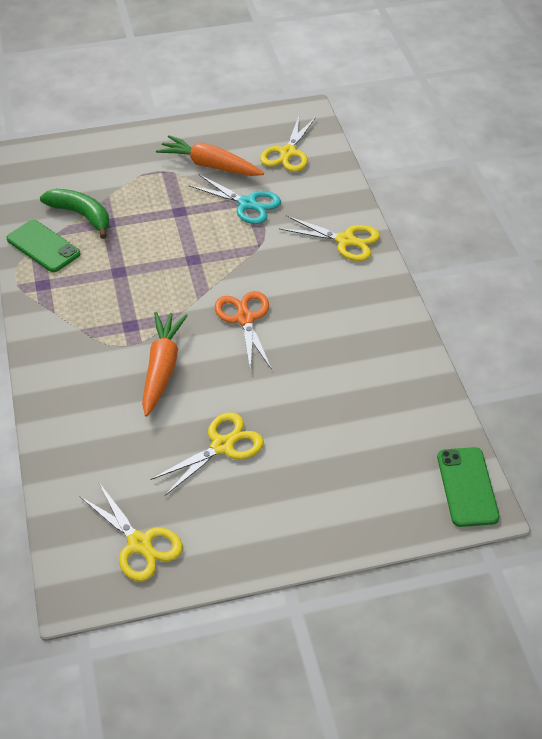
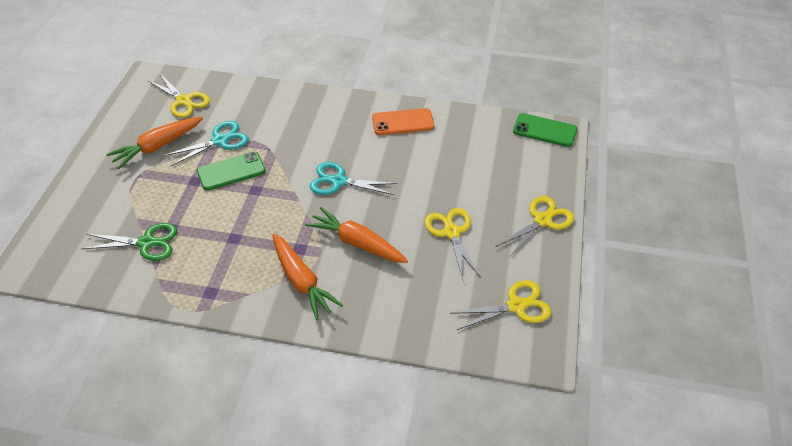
camera: 65 degrees left, 0 degrees up
green phone [6,220,80,272] -> green phone moved to [197,152,265,191]
green banana [40,189,109,239] -> green scissors [81,223,177,261]
orange scissors [214,291,272,371] -> turquoise scissors [310,162,398,195]
yellow scissors [279,216,380,261] -> yellow scissors moved to [496,196,574,258]
none -> orange carrot [272,234,343,320]
none -> orange phone [372,108,434,135]

